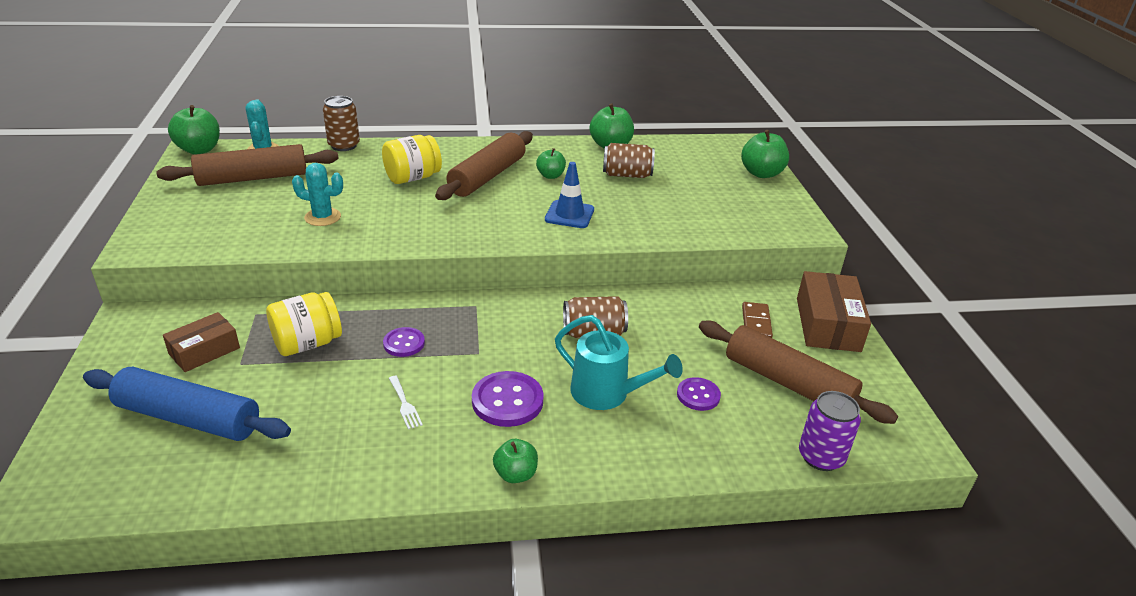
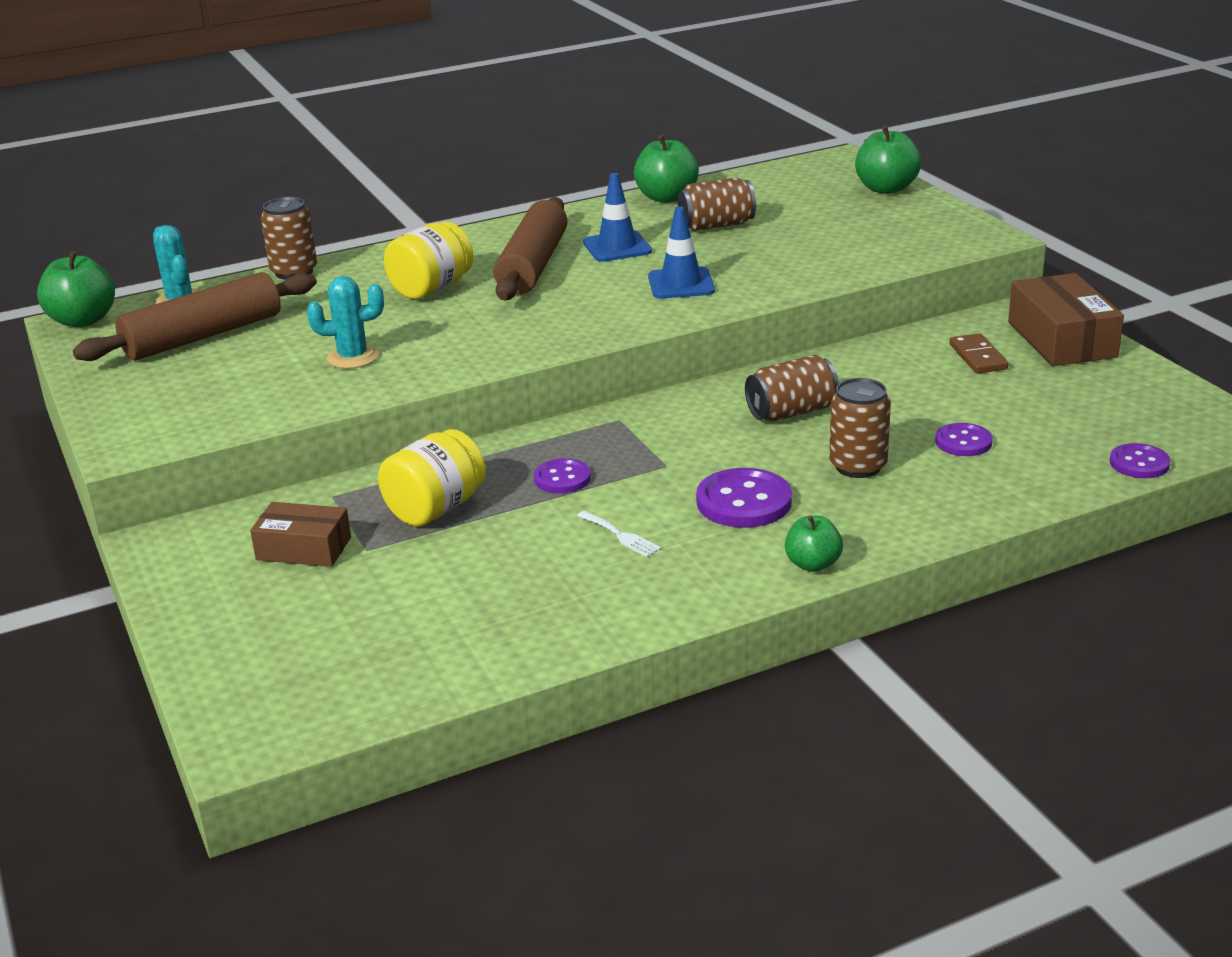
camera: 15 degrees left, 5 degrees down
blue rolling pin [83,367,291,441] -> none
brown box [163,312,240,372] -> brown box turned 75 degrees clockwise [250,502,351,567]
green apple [536,148,566,179] -> blue traffic cone [583,173,652,262]
turquoise watering can [555,315,683,410] -> brown can [829,378,891,478]
brown rolling pin [699,321,898,424] -> none
purple can [799,391,861,471] -> purple button [1110,443,1171,478]

